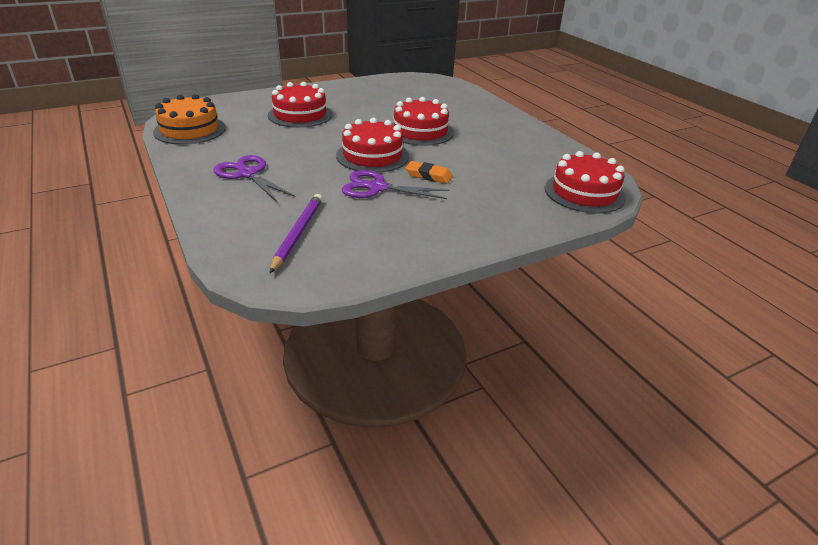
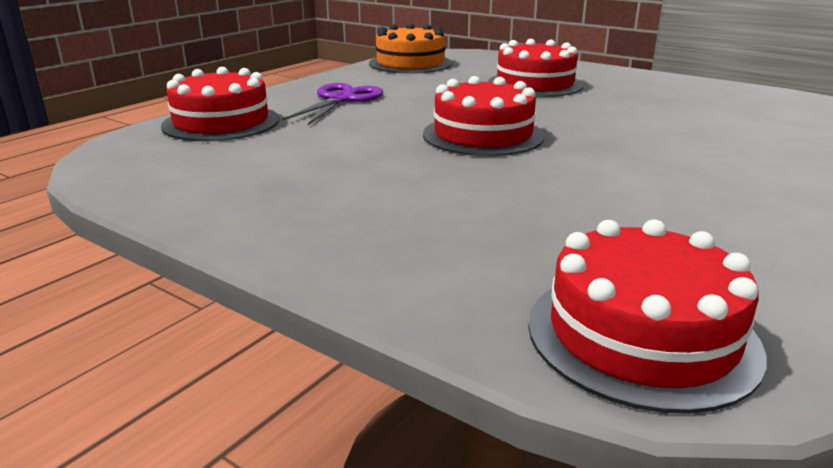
camera: 65 degrees right, 10 degrees down
purple pencil [270,194,323,273] -> none
purple scissors [342,170,450,199] -> none
red cake [392,97,454,146] -> red cake moved to [161,67,280,141]
orange eraser [406,161,453,183] -> none

